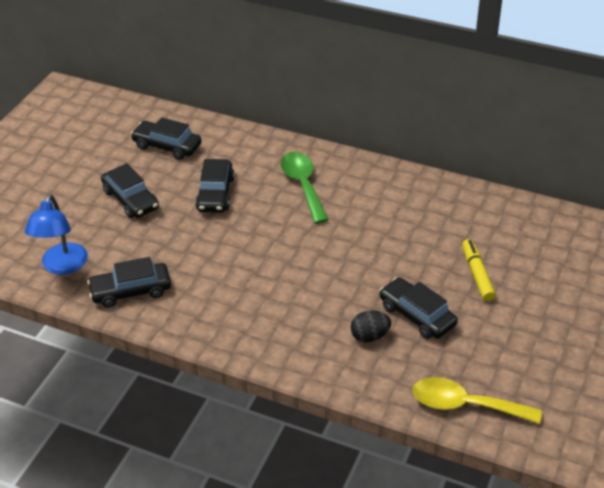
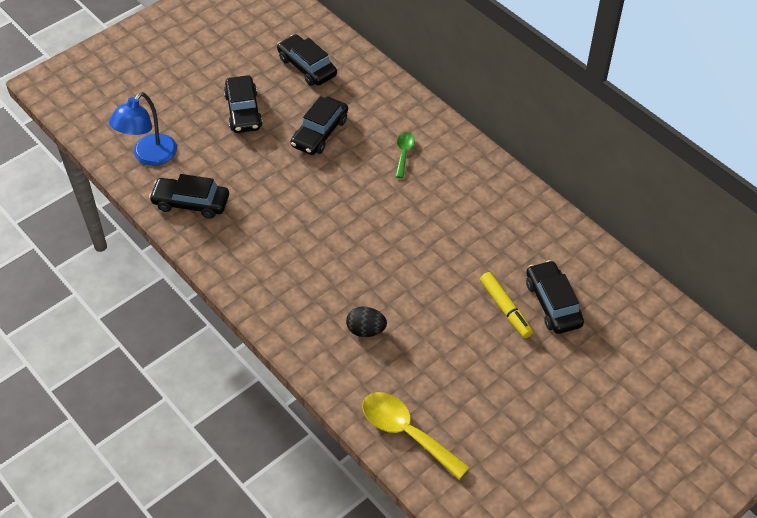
camera: 25 degrees right, 10 degrees up
green spoon [281,152,329,224] -> green spoon [396,132,415,178], size x0.55
black car [379,277,458,339] -> black car moved to [526,260,584,334]
yellow marker [462,239,496,301] -> yellow marker turned 135 degrees clockwise [480,272,533,338]

